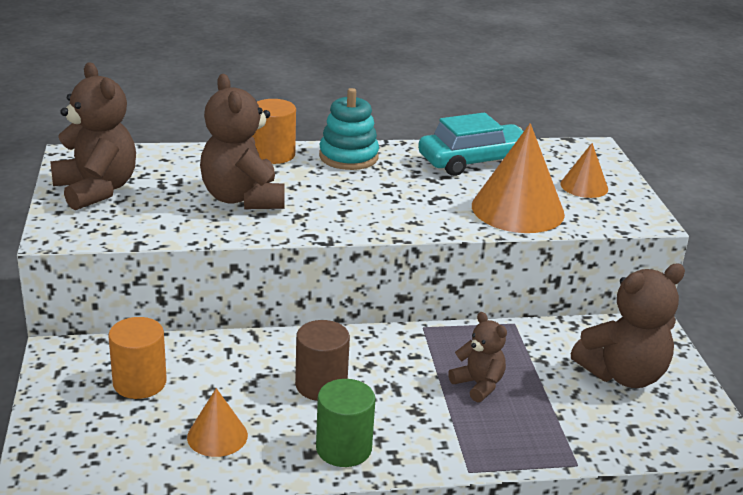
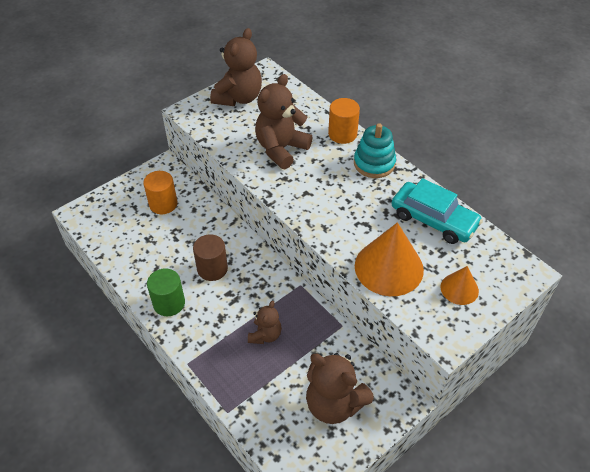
camera: 60 degrees right, 20 degrees up
orange cone [187,388,248,457] -> none

